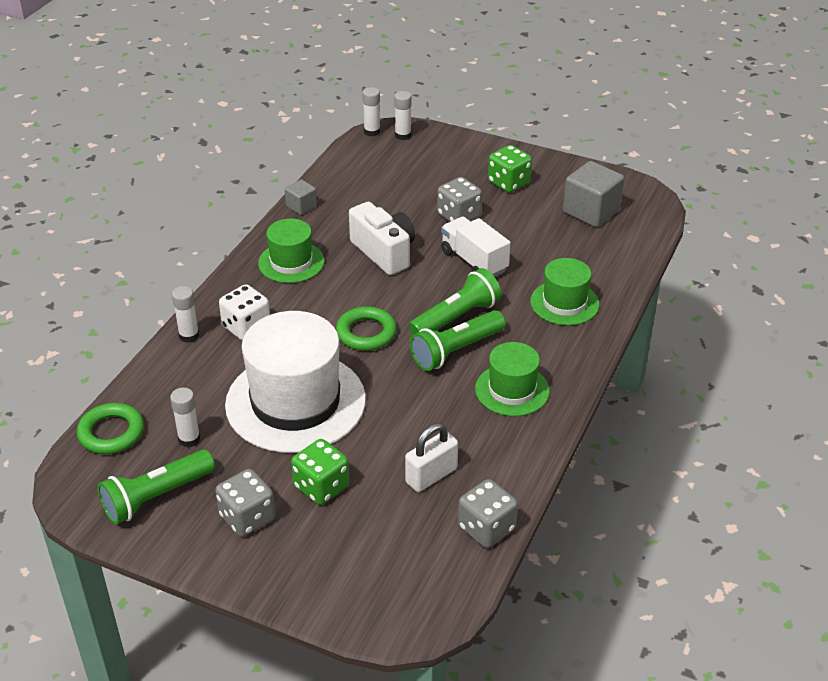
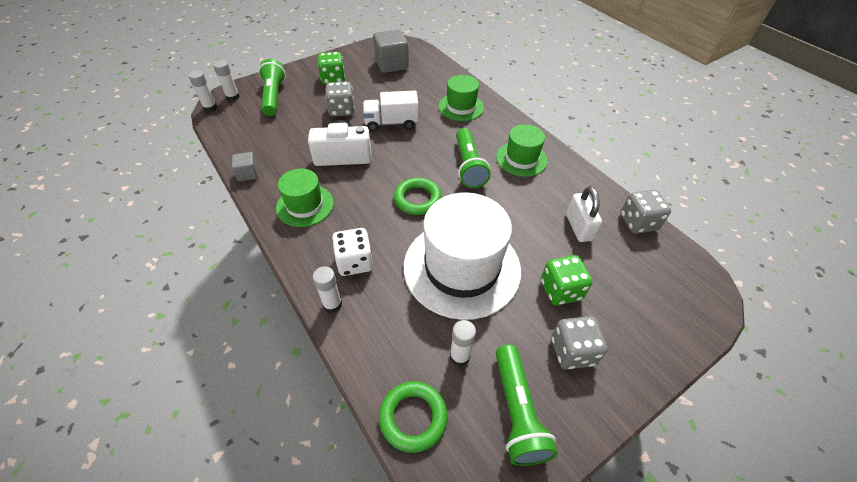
camera: 60 degrees left, 10 degrees up
green flashlight [409,268,502,335] -> green flashlight moved to [258,59,286,116]

